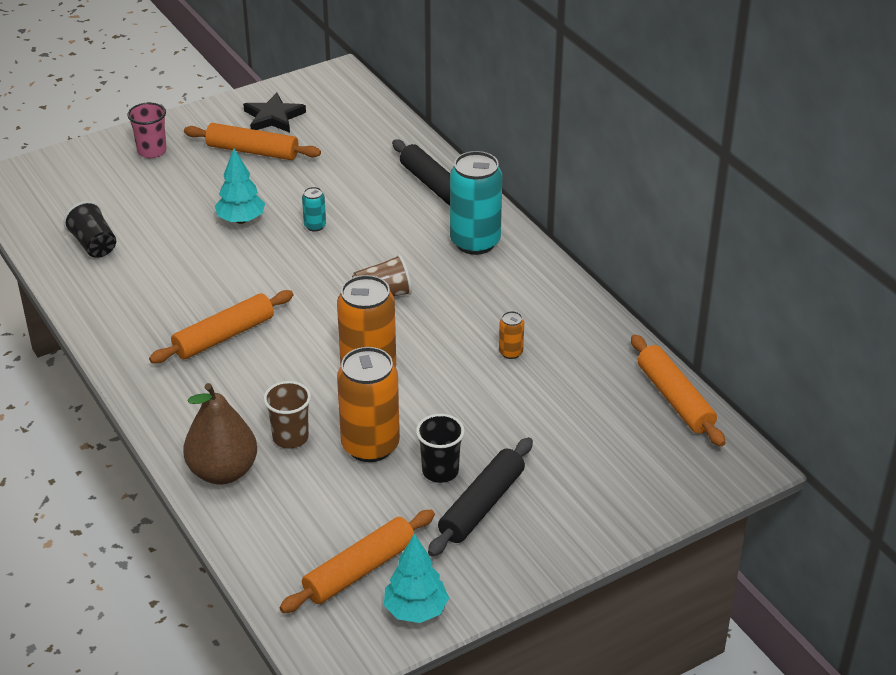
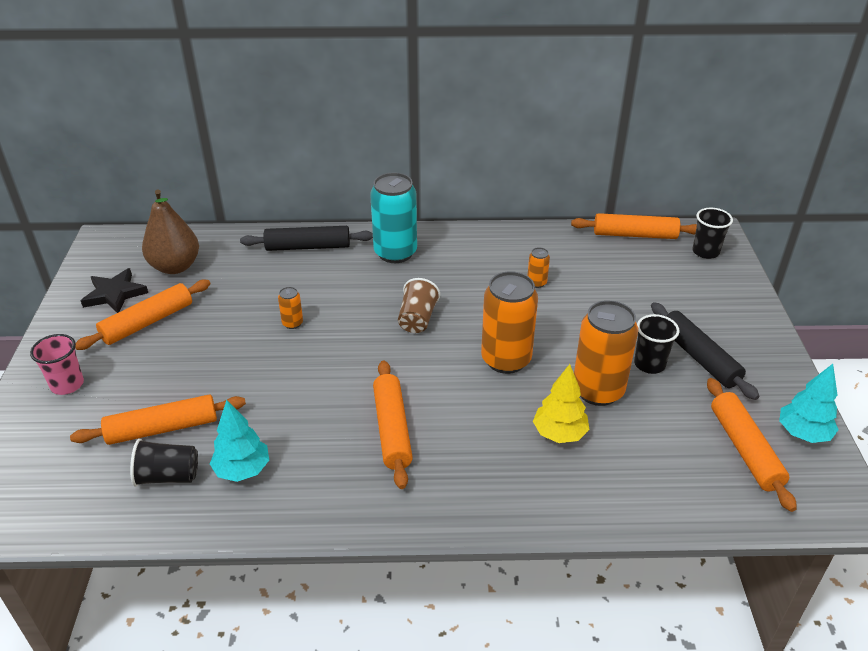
camera: 60 degrees left, 0 degrees up
brown pear [183,383,257,484] -> brown pear moved to [142,190,199,274]
turquoise tree [215,149,265,224] -> turquoise tree moved to [210,400,269,482]
brown cup [263,381,311,449] -> yellow tree [533,364,589,443]
turquoise can [302,187,326,232] -> orange can [278,287,303,329]
none -> orange rolling pin [70,394,246,445]
none -> black cup [692,208,733,259]

